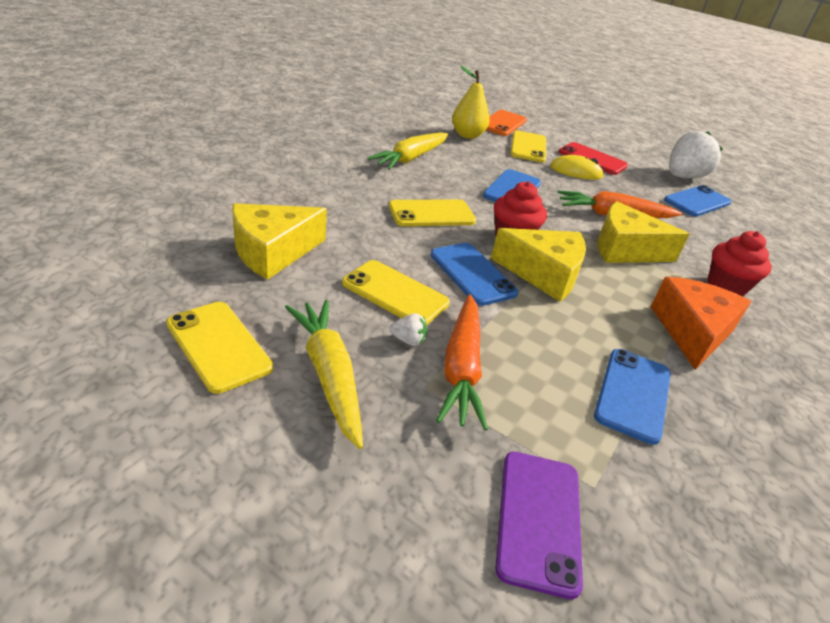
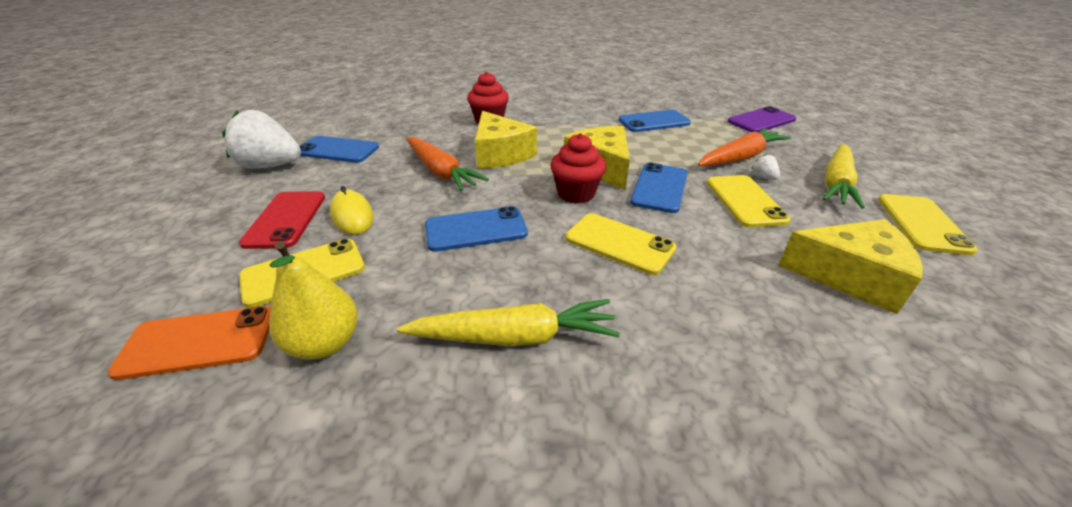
camera: 125 degrees left, 0 degrees up
orange cheese [651,277,752,370] -> none

